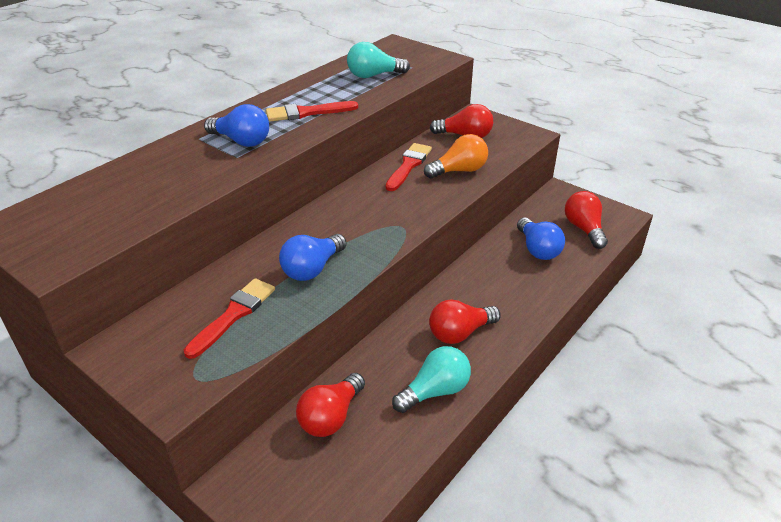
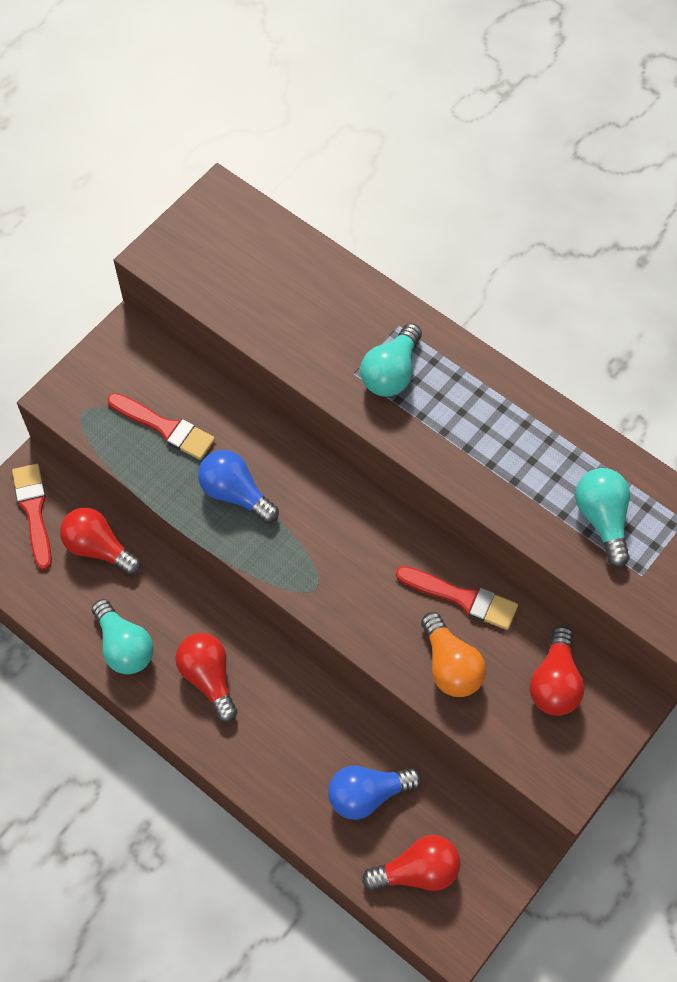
camera: 90 degrees right, 25 degrees up
blue light bulb [204,104,269,147] -> turquoise light bulb [360,323,422,397]
red brush [266,101,358,121] -> red brush moved to [12,464,52,570]

